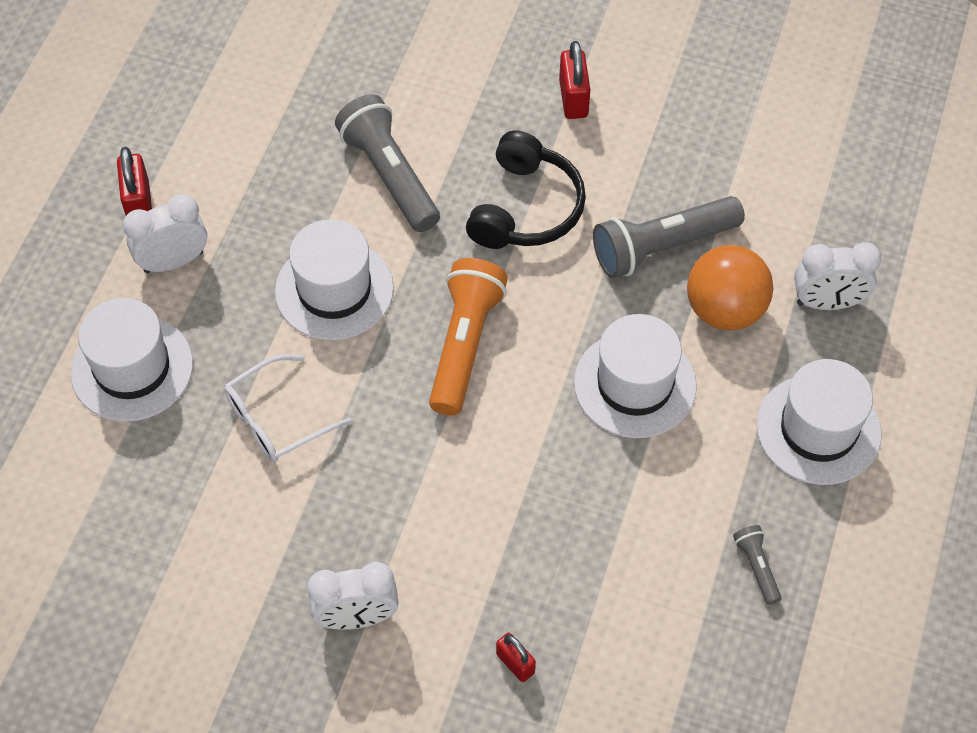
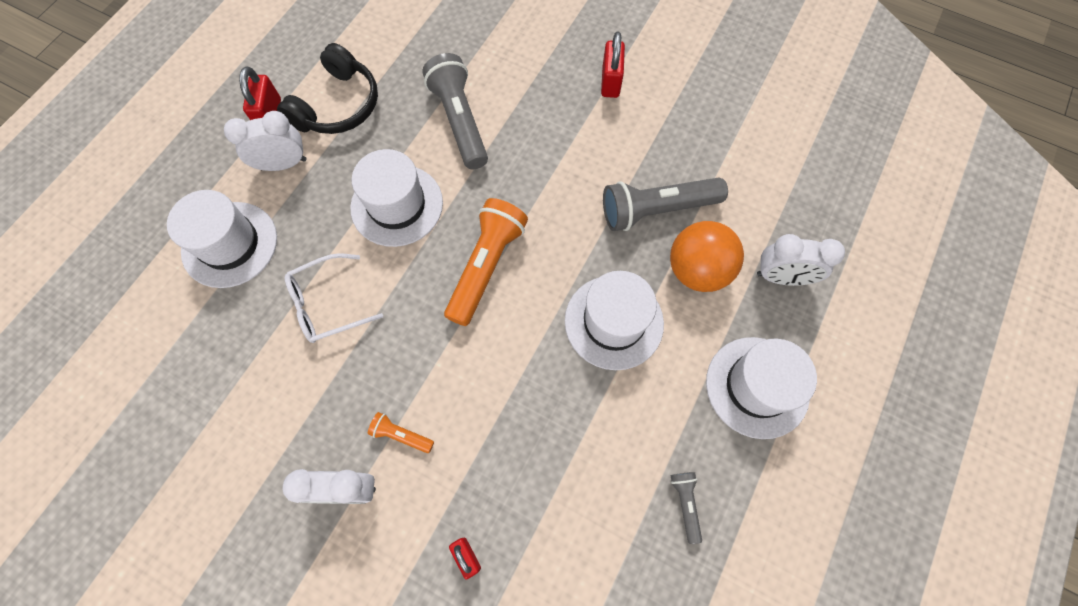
camera: 10 degrees right, 10 degrees up
black headphones [466,131,586,249] -> black headphones moved to [277,43,378,134]
none -> orange flashlight [368,412,434,453]

